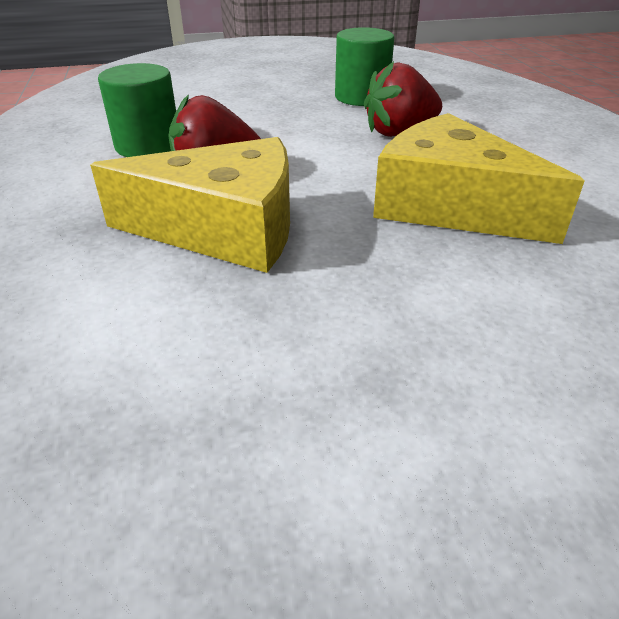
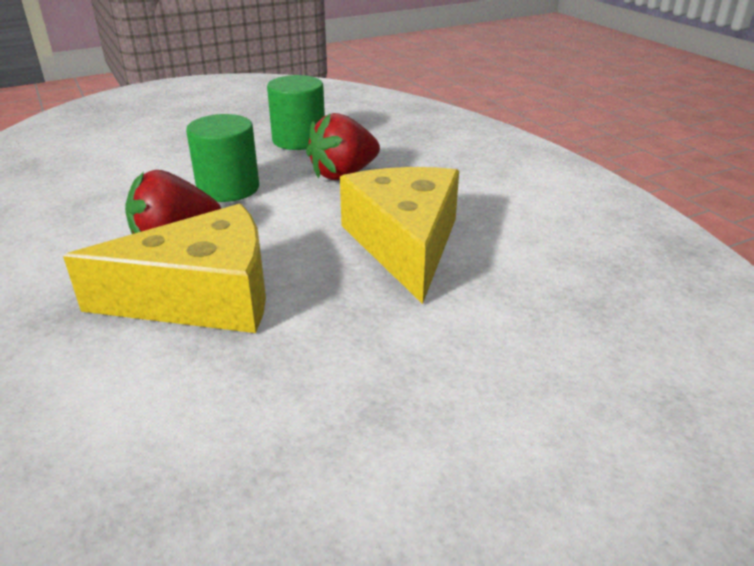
camera: 15 degrees left, 5 degrees down
green cylinder [98,63,176,157] -> green cylinder moved to [186,114,259,202]
yellow cheese [373,113,585,244] -> yellow cheese turned 60 degrees clockwise [340,167,459,304]

